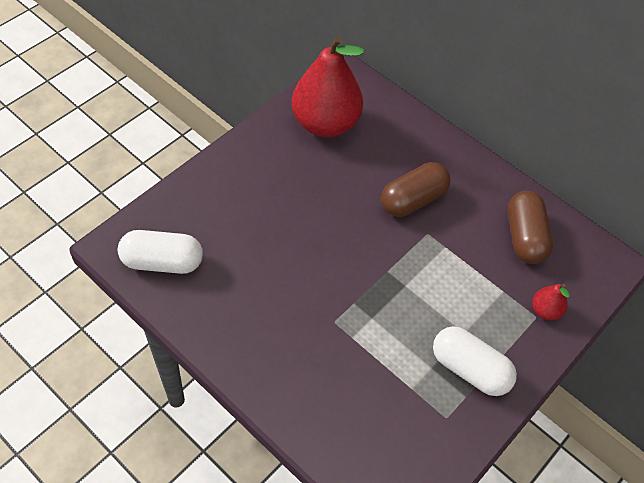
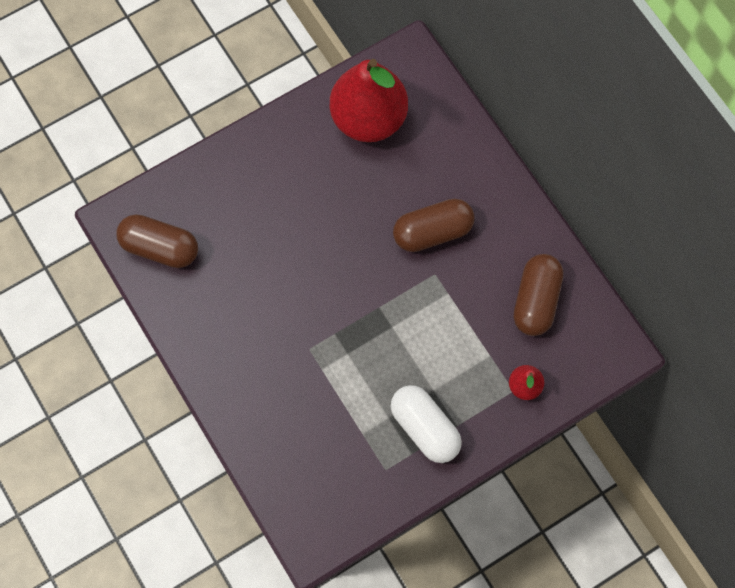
camera: 20 degrees right, 15 degrees up
white capsule [118,230,203,274] -> brown capsule [116,214,198,268]

